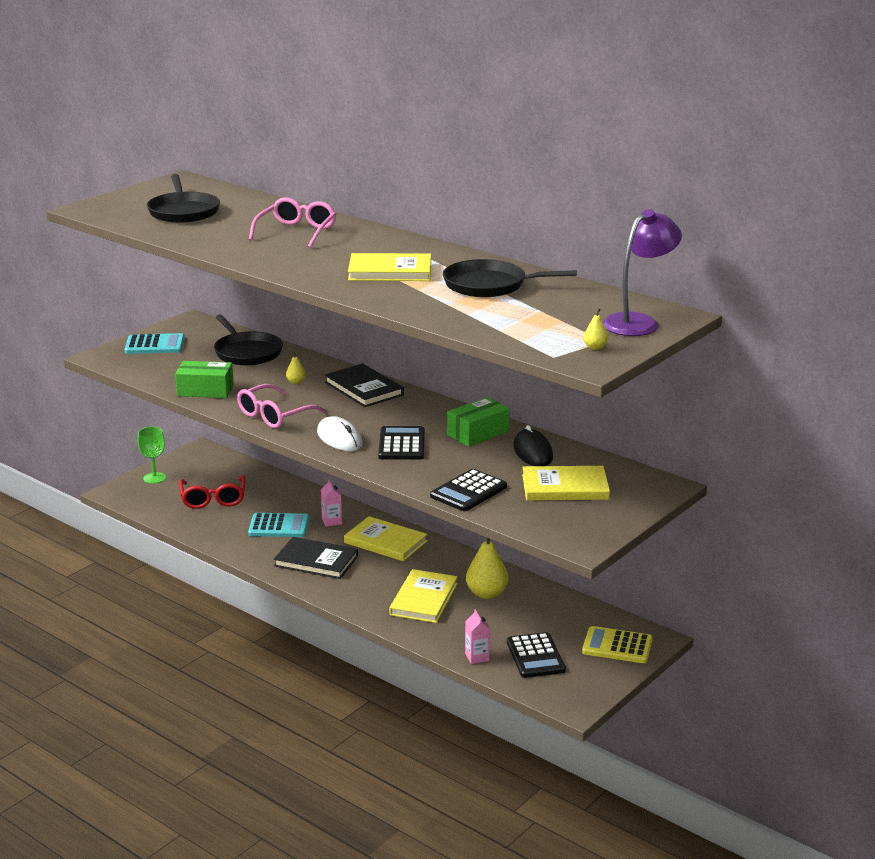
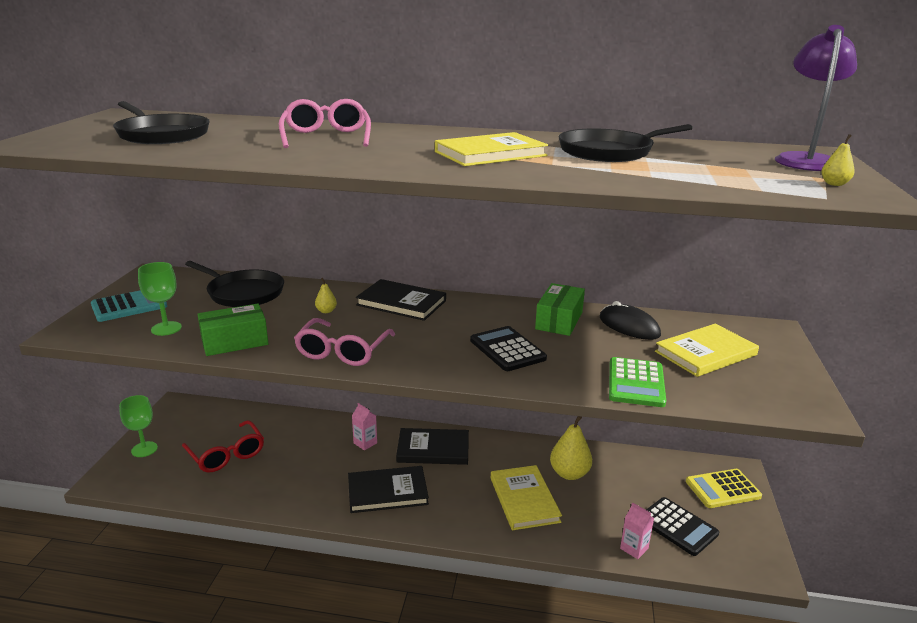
camera: 30 degrees left, 0 degrees up
turquoise calculator [248,513,309,537] -> none
white mouse [317,416,363,451] -> none
yellow book [344,516,427,561] -> black book [396,428,469,465]
black calculator [430,469,507,511] -> green calculator [609,357,666,407]
none -> green goblet [138,262,182,336]

